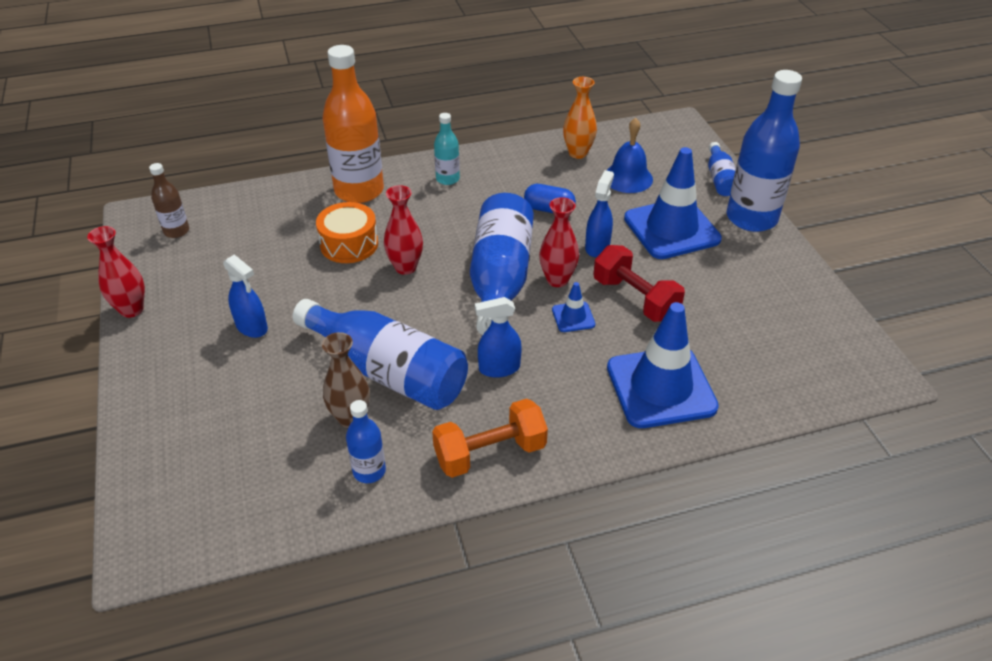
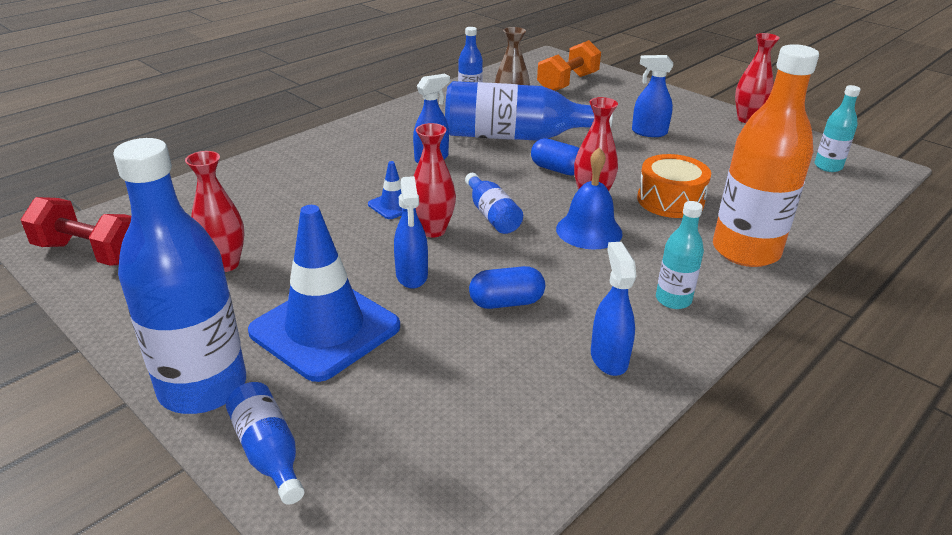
camera: 150 degrees right, 10 degrees down
brown bottle [149,163,189,238] -> turquoise bottle [815,85,861,172]
orange dumbbell [432,399,548,478] -> orange dumbbell moved to [537,40,601,91]
blue bottle [470,193,534,335] -> blue bottle [465,173,523,234], size x0.49
orange vase [563,77,597,159] -> none
red dumbbell [593,245,685,322] -> red dumbbell moved to [21,197,131,266]
blue bell [607,118,653,193] -> blue bell moved to [556,147,623,250]
blue traffic cone [607,302,719,428] -> none
none -> red vase [185,151,244,272]
none -> blue capsule [531,138,580,176]
none -> blue spray bottle [591,242,637,376]

